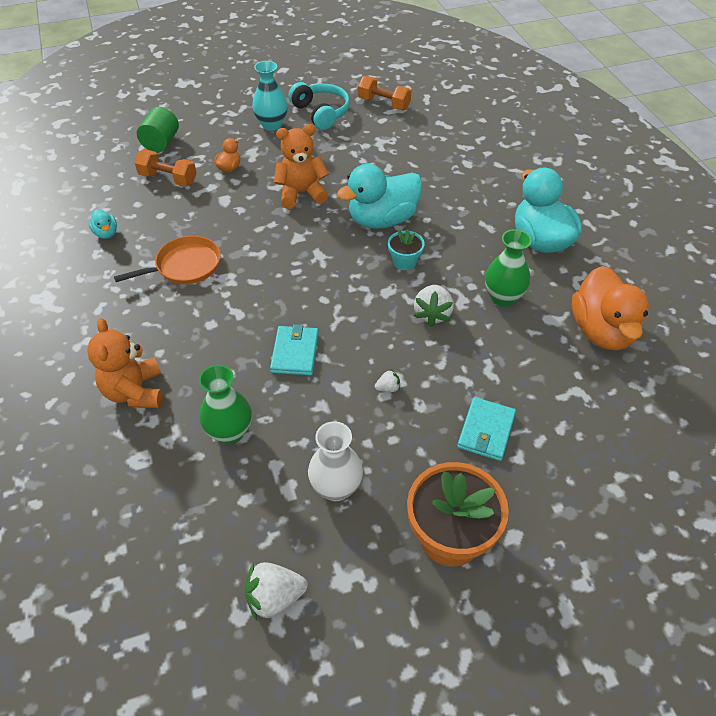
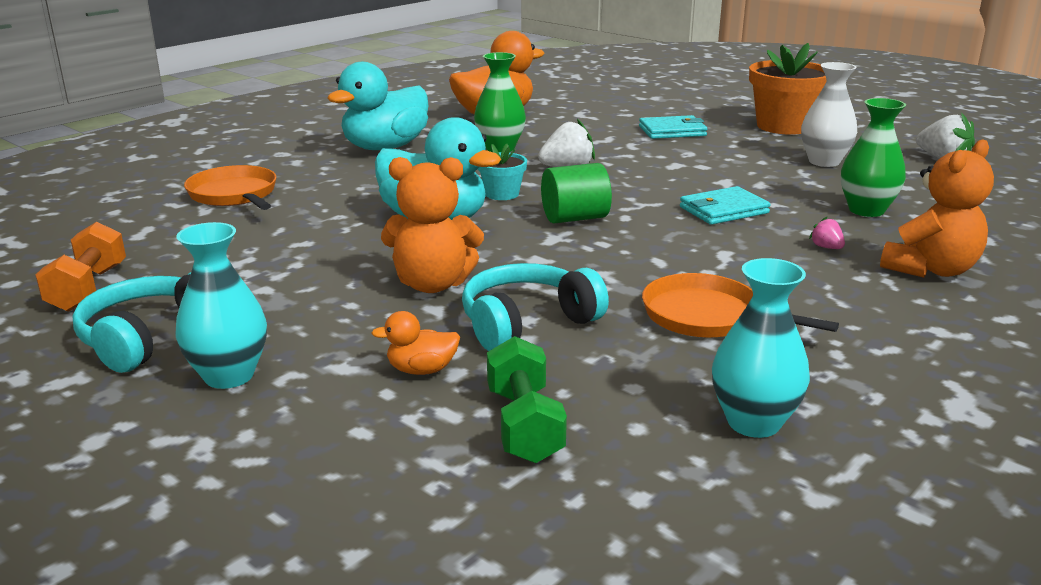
camera: 120 degrees left, 25 degrees down
turquoise duck [88,209,117,239] -> turquoise vase [712,258,810,438]
orange dumbbell [134,150,197,186] -> green dumbbell [487,336,567,463]
green cylinder [137,107,179,152] -> green cylinder moved to [541,163,612,224]
orange teddy bear [274,124,329,209] -> orange teddy bear turned 45 degrees counterclockwise [381,157,484,293]
white strawberry [375,369,400,392] -> none
none -> orange pan [184,165,277,210]
none -> turquoise headphones [462,263,609,351]
none -> pink strawberry [809,217,845,249]

